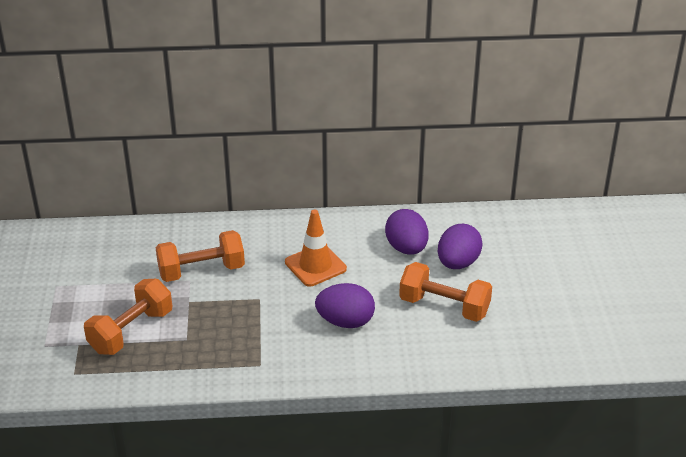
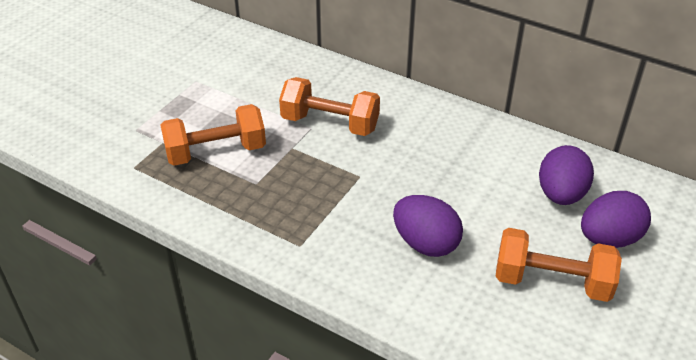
camera: 35 degrees right, 5 degrees up
orange traffic cone [285,209,347,287] -> none
orange dumbbell [399,262,492,322] -> orange dumbbell turned 45 degrees counterclockwise [495,228,622,302]

